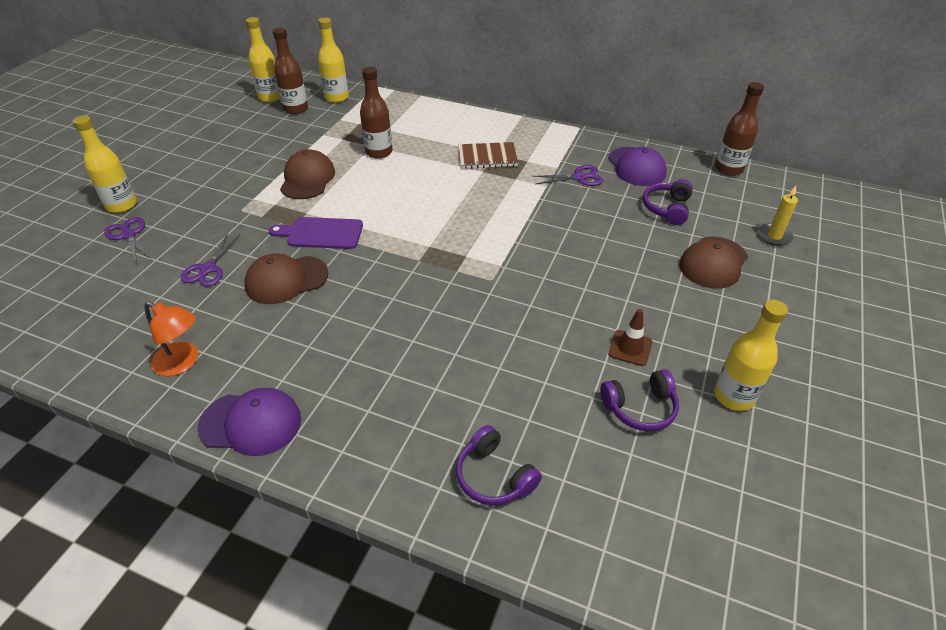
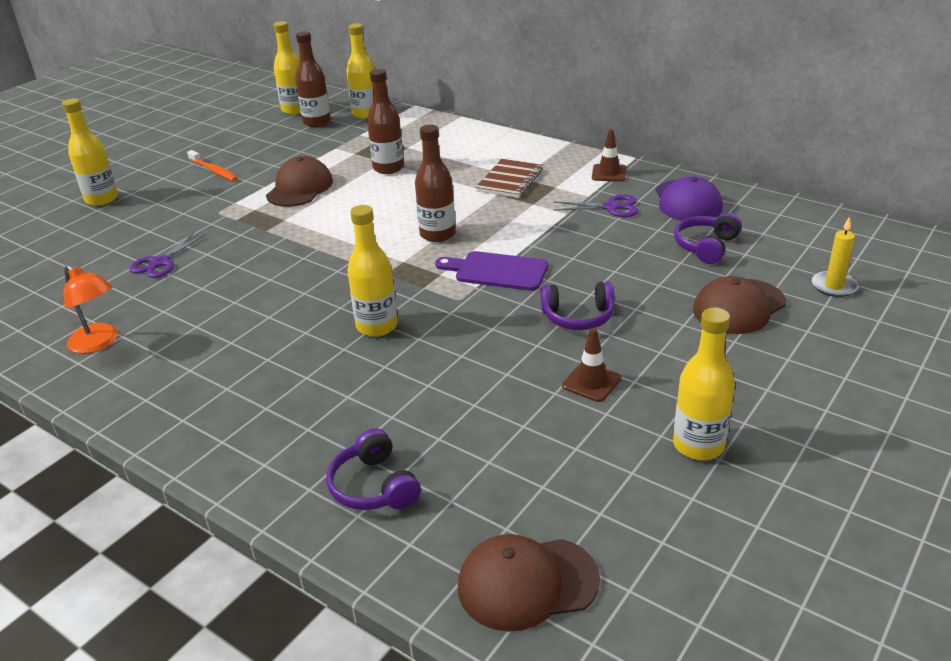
camera: 15 degrees right, 10 degrees down
purple scissors [104,217,152,264] -> none
purple cap [197,388,301,456] -> none
brown cap [244,253,329,304] -> brown cap moved to [458,534,600,631]
purple cutting board [269,217,363,249] -> purple cutting board moved to [435,251,548,291]
brown notebook [458,142,518,169] -> brown notebook turned 75 degrees counterclockwise [476,159,543,198]
purple headphones [600,369,679,431] -> purple headphones moved to [540,281,615,330]
brown bottle [715,82,764,176] -> brown bottle moved to [415,125,456,242]
none -> orange toothbrush [187,150,238,181]
none -> yellow bottle [347,205,398,337]
none -> brown traffic cone [592,129,627,182]

